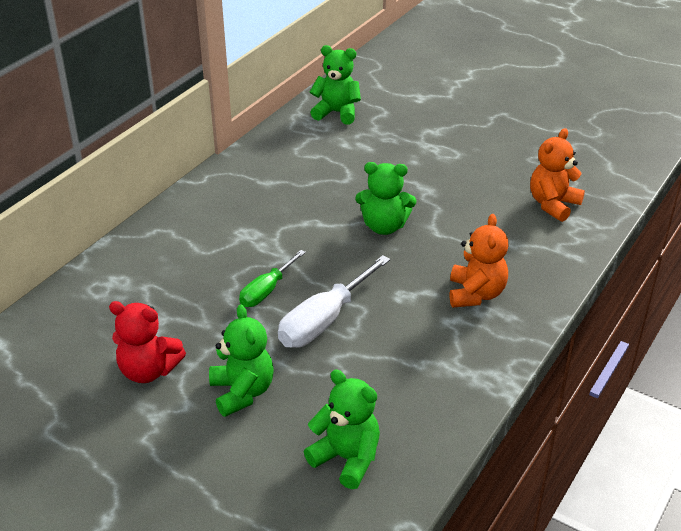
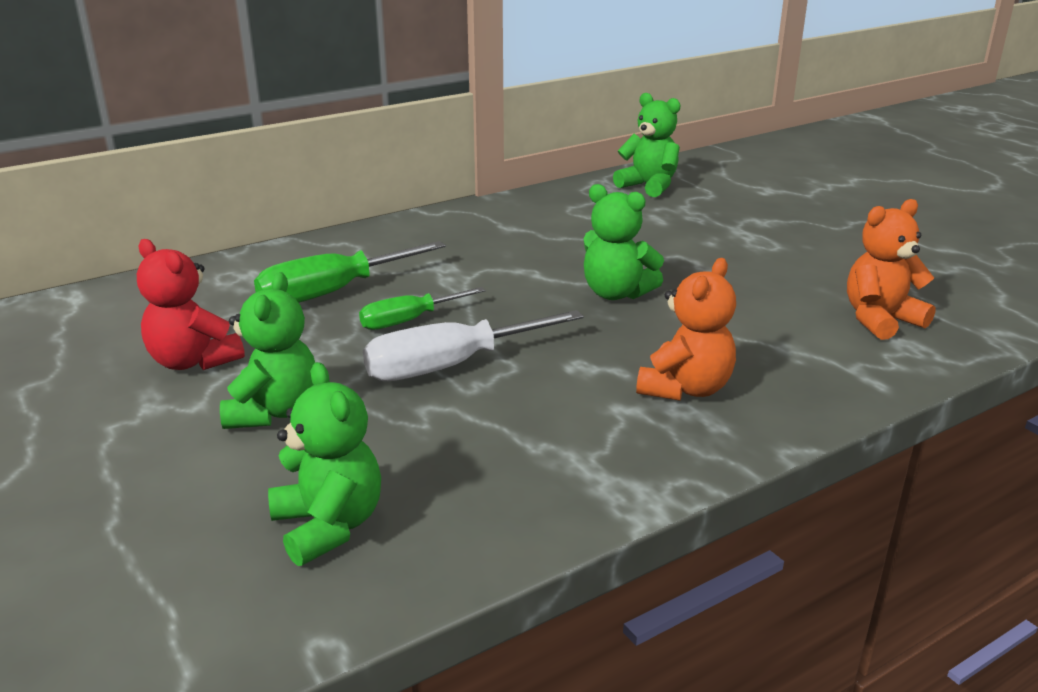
camera: 25 degrees right, 10 degrees down
none -> green screwdriver [254,241,446,303]

